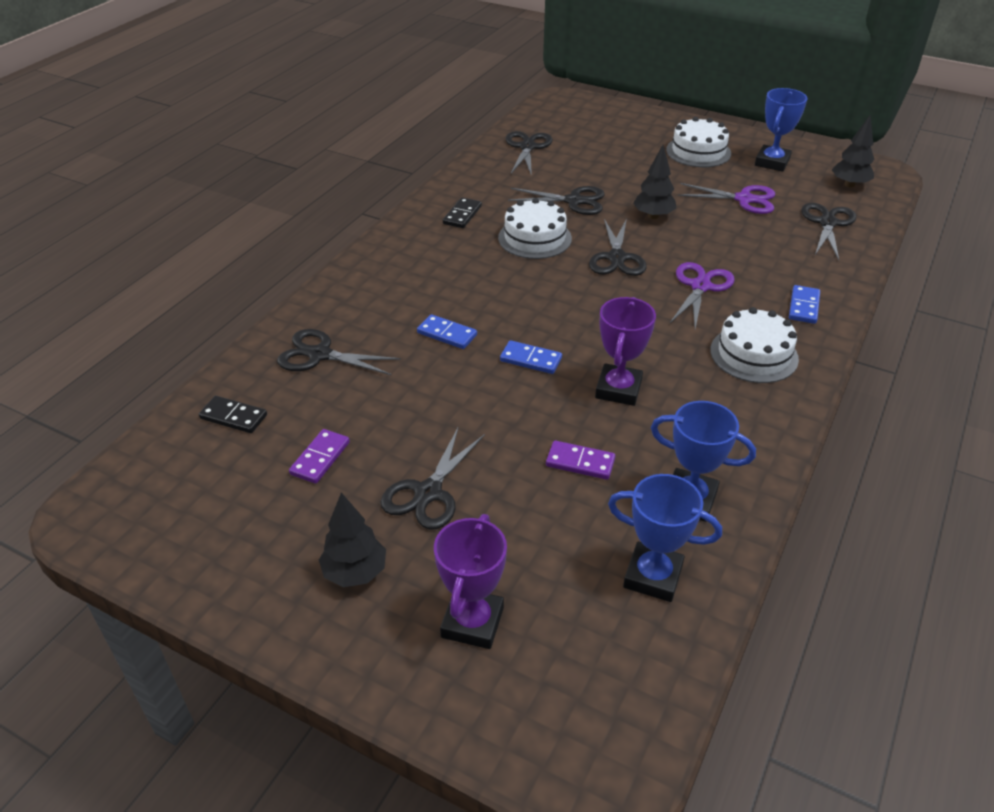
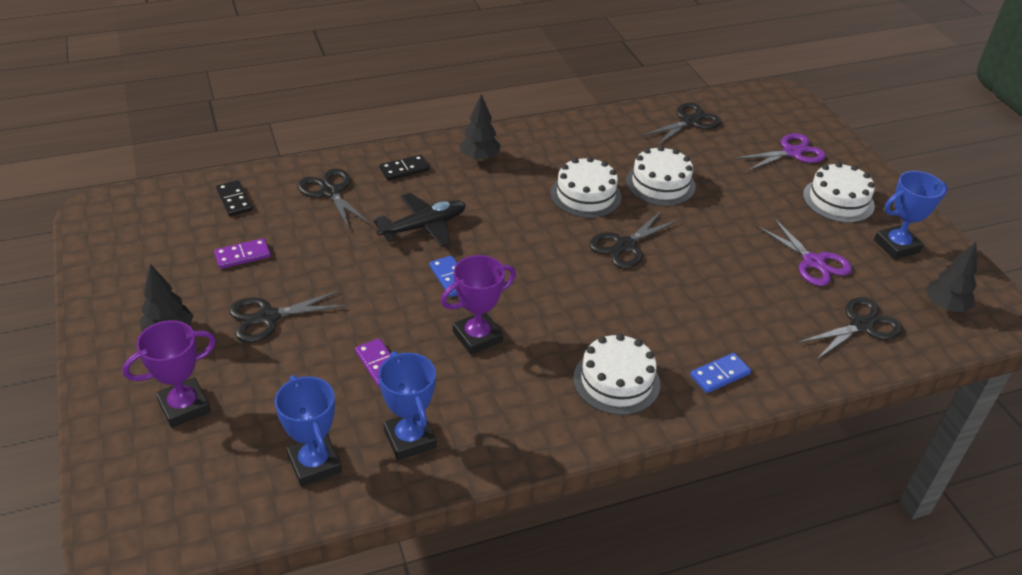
camera: 40 degrees right, 0 degrees up
blue domino [417,314,477,349] -> black plane [373,193,466,247]
black domino [443,197,482,228] -> black domino moved to [380,155,430,180]
black scissors [508,186,605,215] -> white cake [626,146,696,206]
black tree [633,145,677,219] -> black tree moved to [459,94,500,161]
purple scissors [670,262,735,329] -> purple scissors moved to [735,133,826,171]

